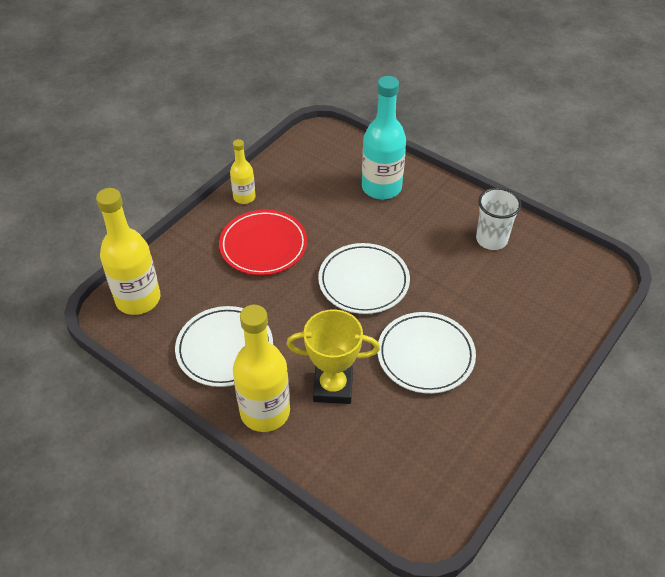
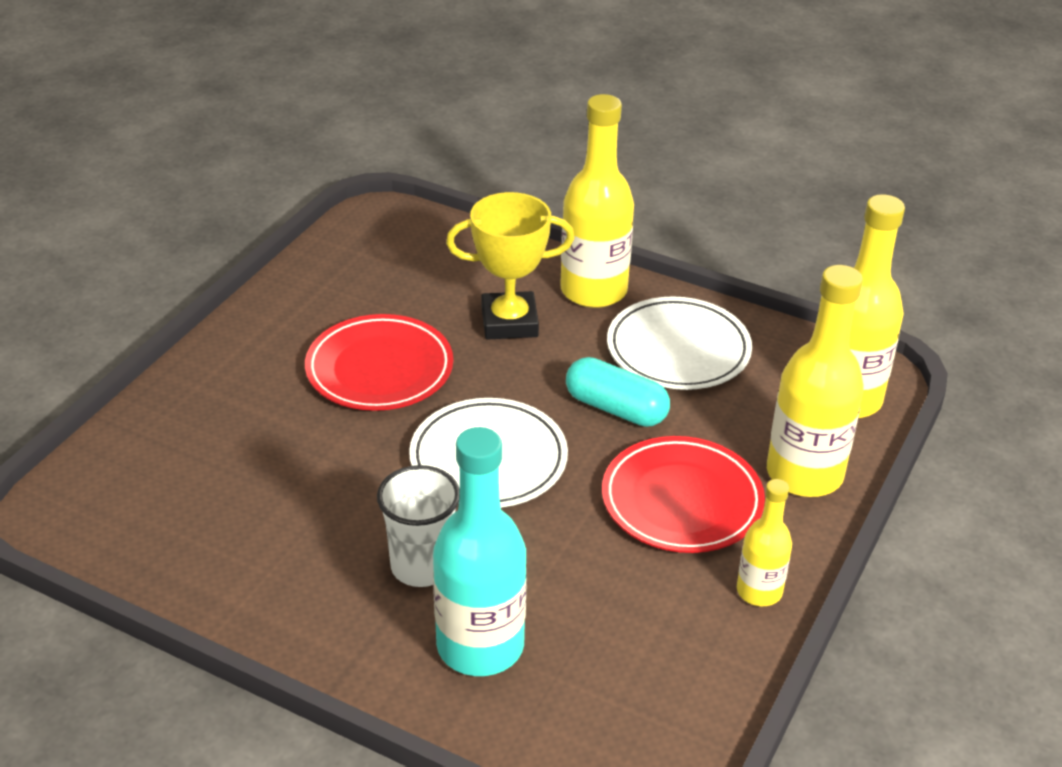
camera: 170 degrees right, 10 degrees down
white plate [377,312,476,394] -> red plate [305,314,453,411]
white cup [476,188,522,250] -> white cup moved to [377,465,460,587]
none -> turquoise capsule [566,357,670,427]
none -> yellow bottle [767,265,864,497]

